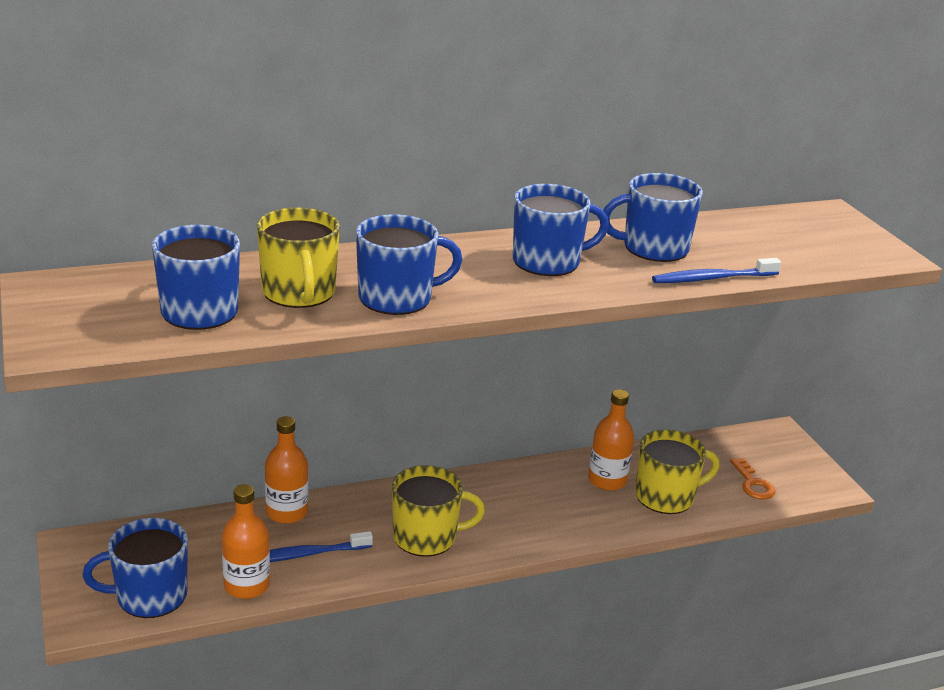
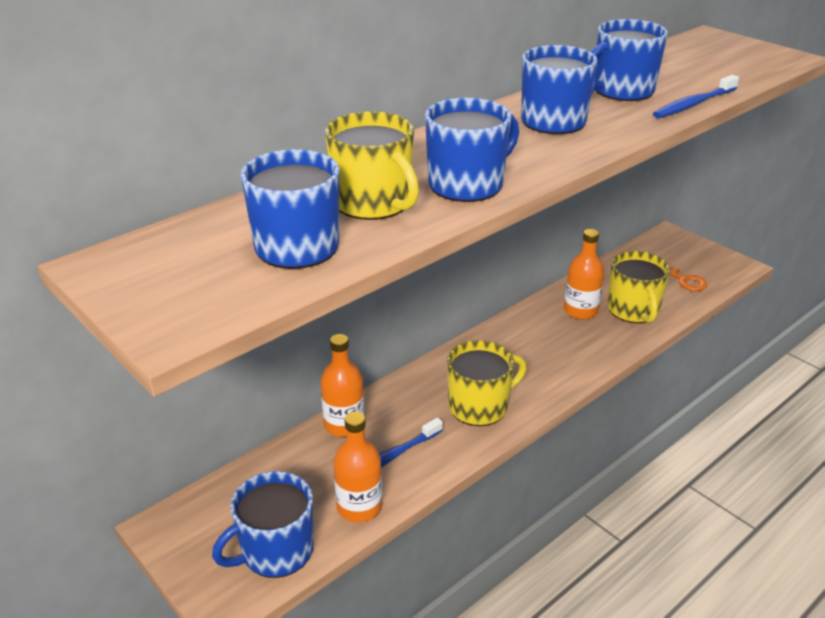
camera: 20 degrees left, 5 degrees up
yellow mug [635,430,720,514] -> yellow mug turned 120 degrees clockwise [608,251,670,323]

